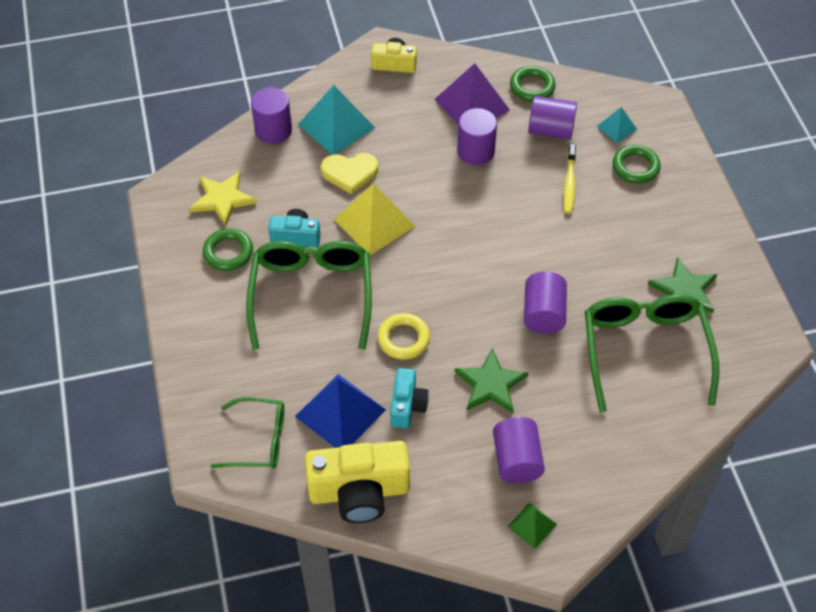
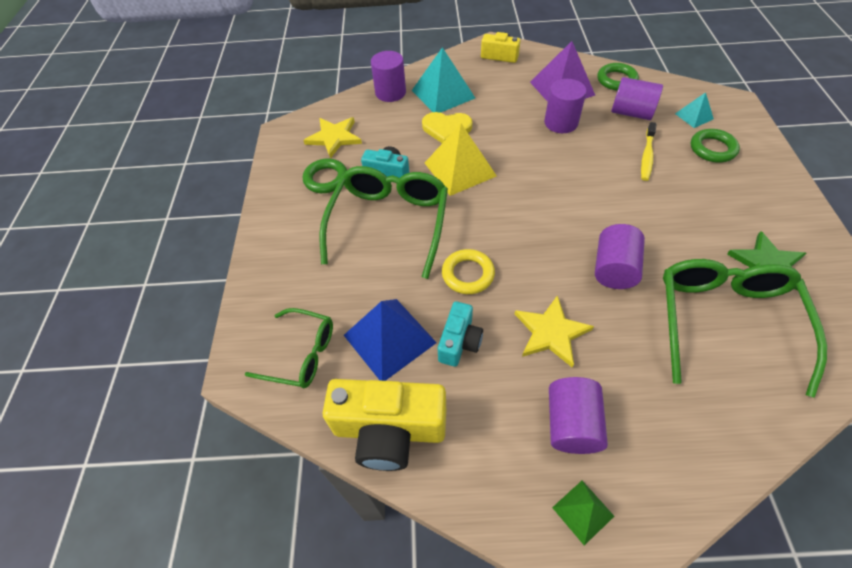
camera: 15 degrees right, 0 degrees up
green star [455,348,528,413] -> yellow star [515,295,594,368]

